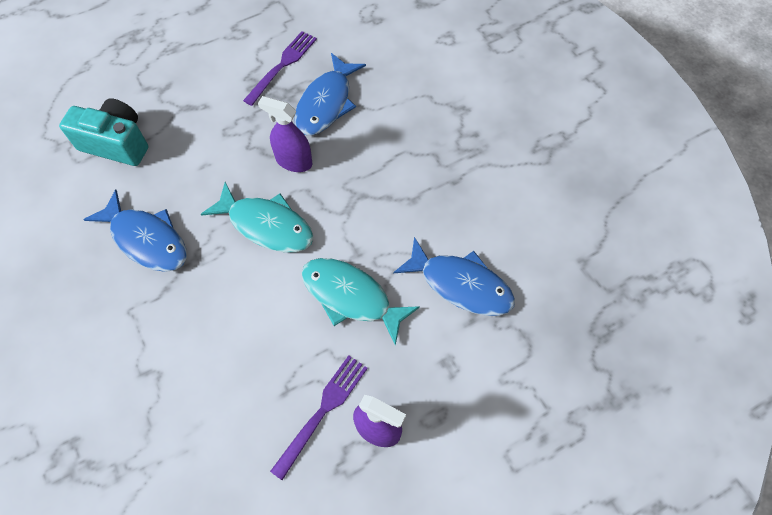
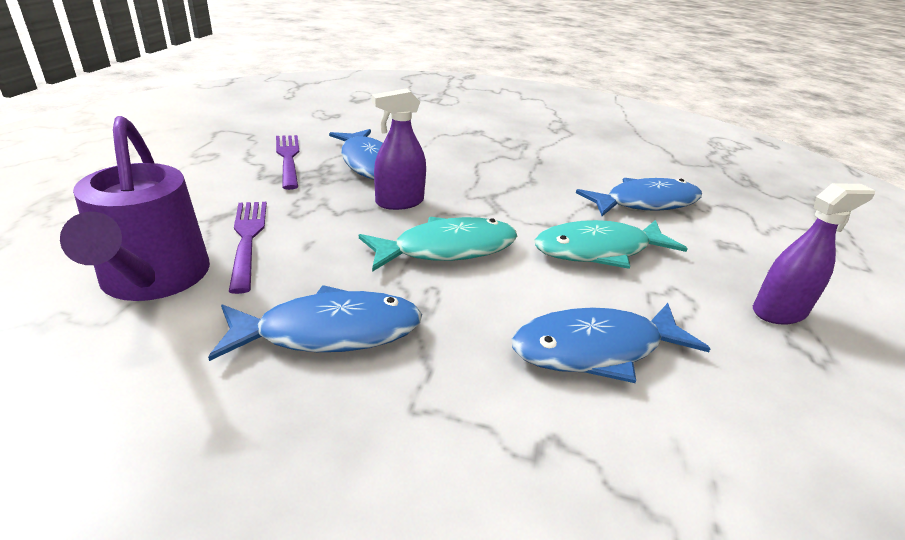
camera: 50 degrees left, 30 degrees down
turquoise camera [59,98,148,166] -> purple watering can [60,116,210,301]
purple fork [270,355,368,480] -> purple fork moved to [229,202,267,294]
none -> blue fish [512,303,710,383]

